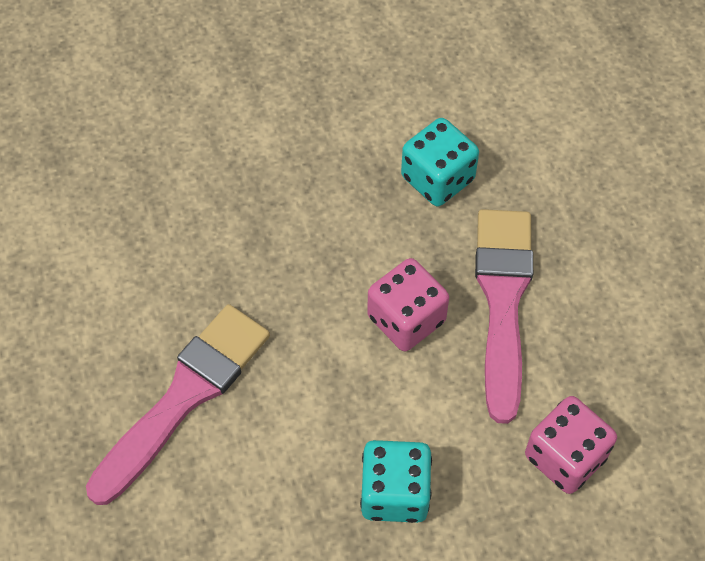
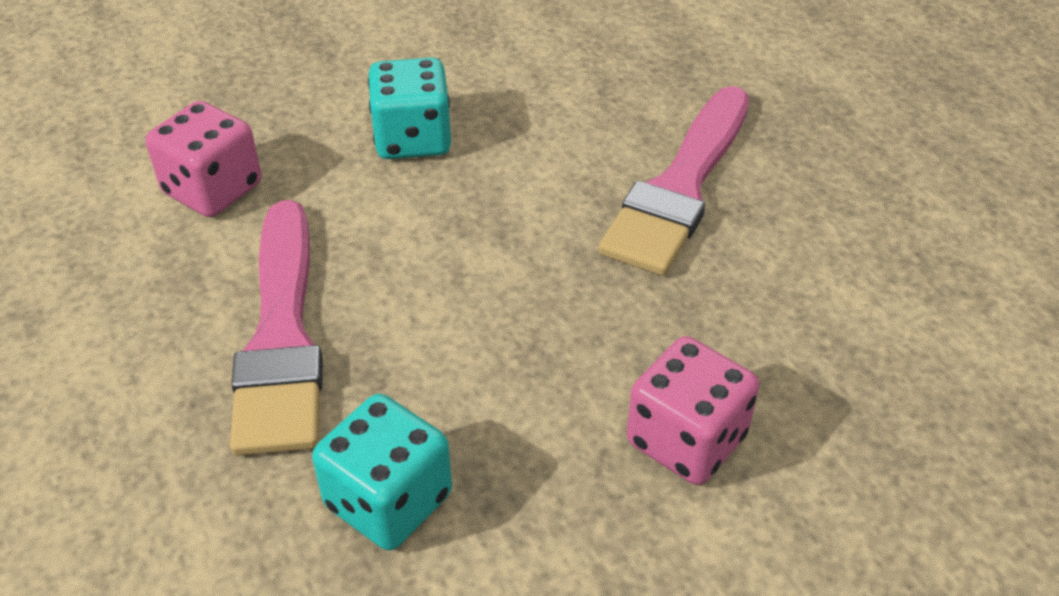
camera: 170 degrees right, 15 degrees down
pink dice [367,258,449,351] -> pink dice moved to [627,336,759,485]

